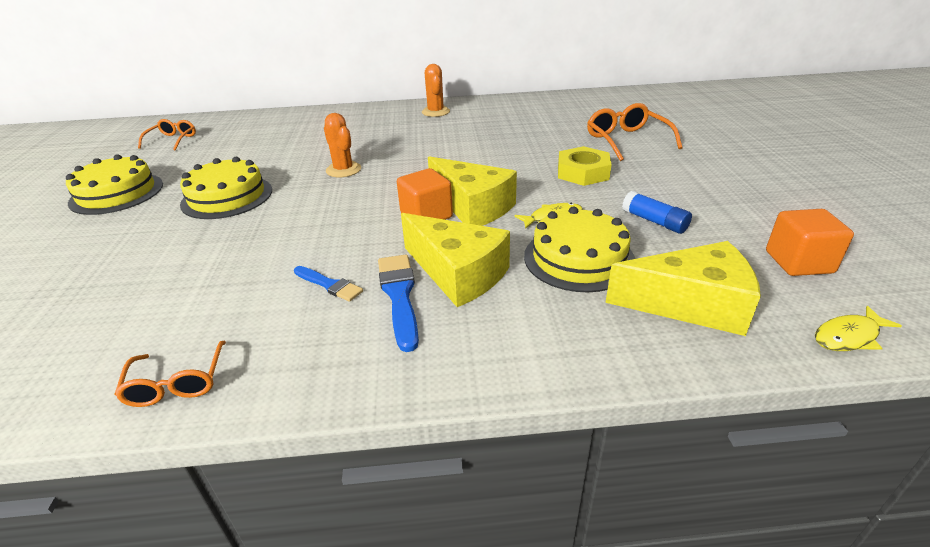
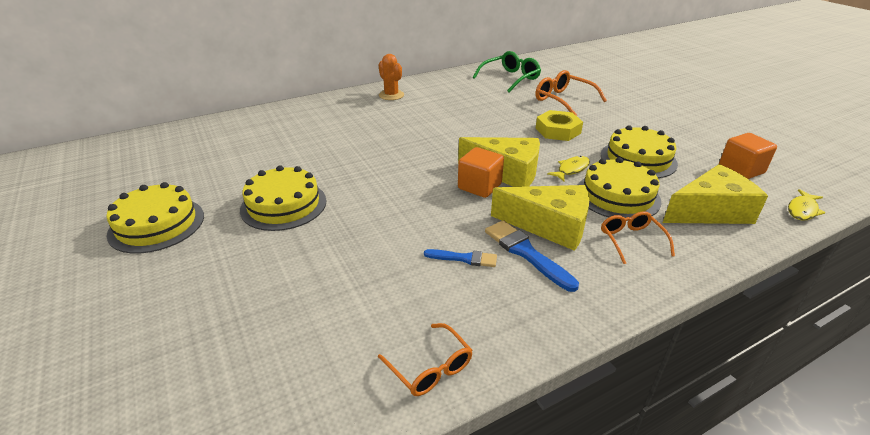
camera: 25 degrees left, 0 degrees up
orange glasses [138,119,196,151] -> orange glasses moved to [601,211,675,264]
orange cactus [324,113,361,177] -> none
blue glue stick [622,191,692,234] -> yellow cake [601,125,678,178]
none -> green glasses [473,51,541,92]

